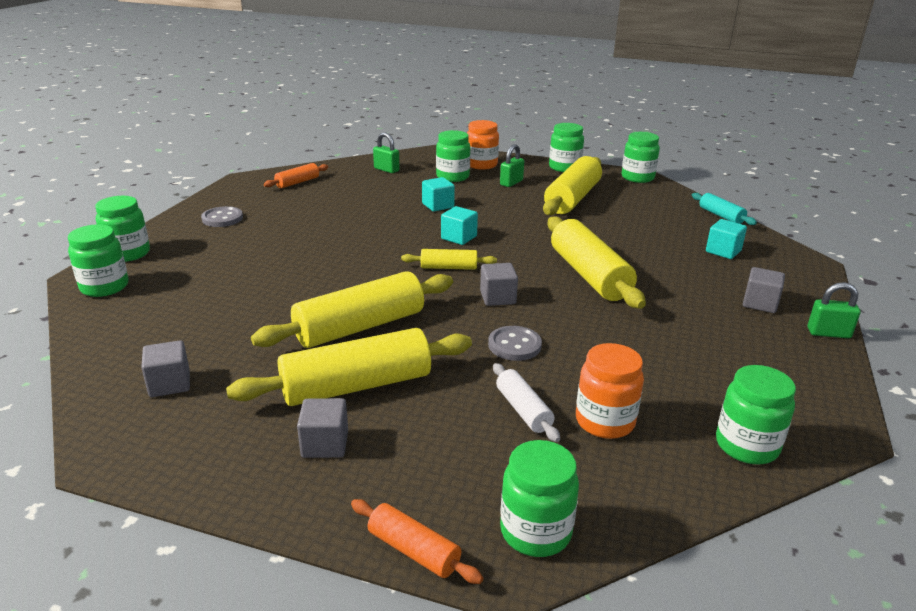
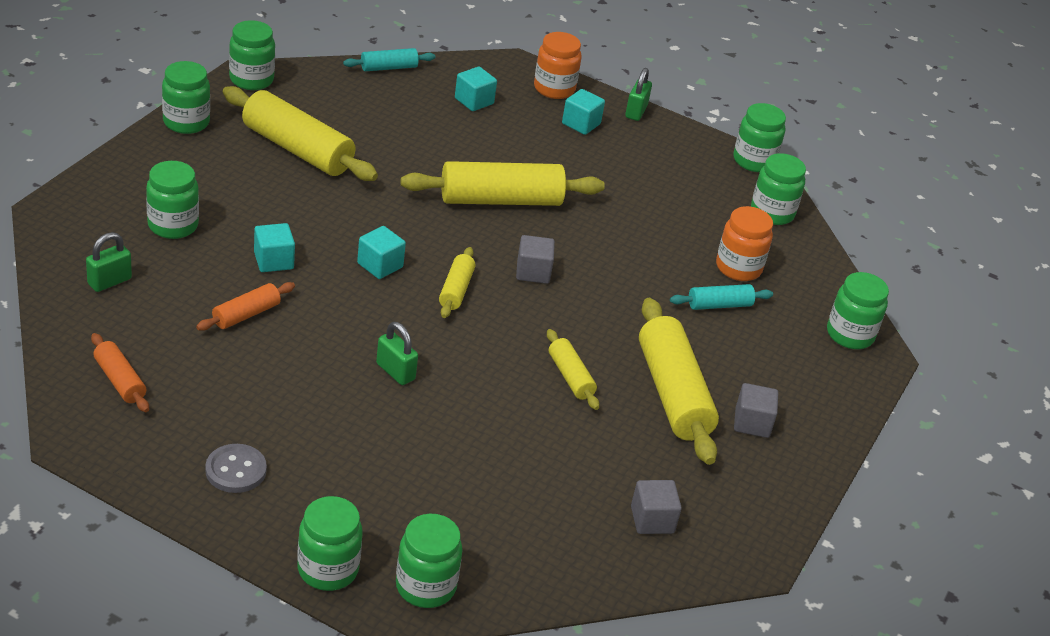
camera: 85 degrees left, 10 degrees up
yellow rolling pin [251,271,453,348] -> yellow rolling pin [547,329,599,410], size x0.51
orange rolling pin [351,499,483,584] -> orange rolling pin moved to [196,282,295,331]
orange jar [467,120,499,170] -> orange jar moved to [534,32,582,99]
grey button [488,326,542,361] -> none
white rolling pin [493,363,560,442] -> turquoise rolling pin [670,284,773,310]
green padlock [500,144,524,187] -> green padlock moved to [376,322,418,385]
grey cube [743,267,785,313] -> turquoise cube [562,89,605,135]
none -> green jar [733,103,786,172]

